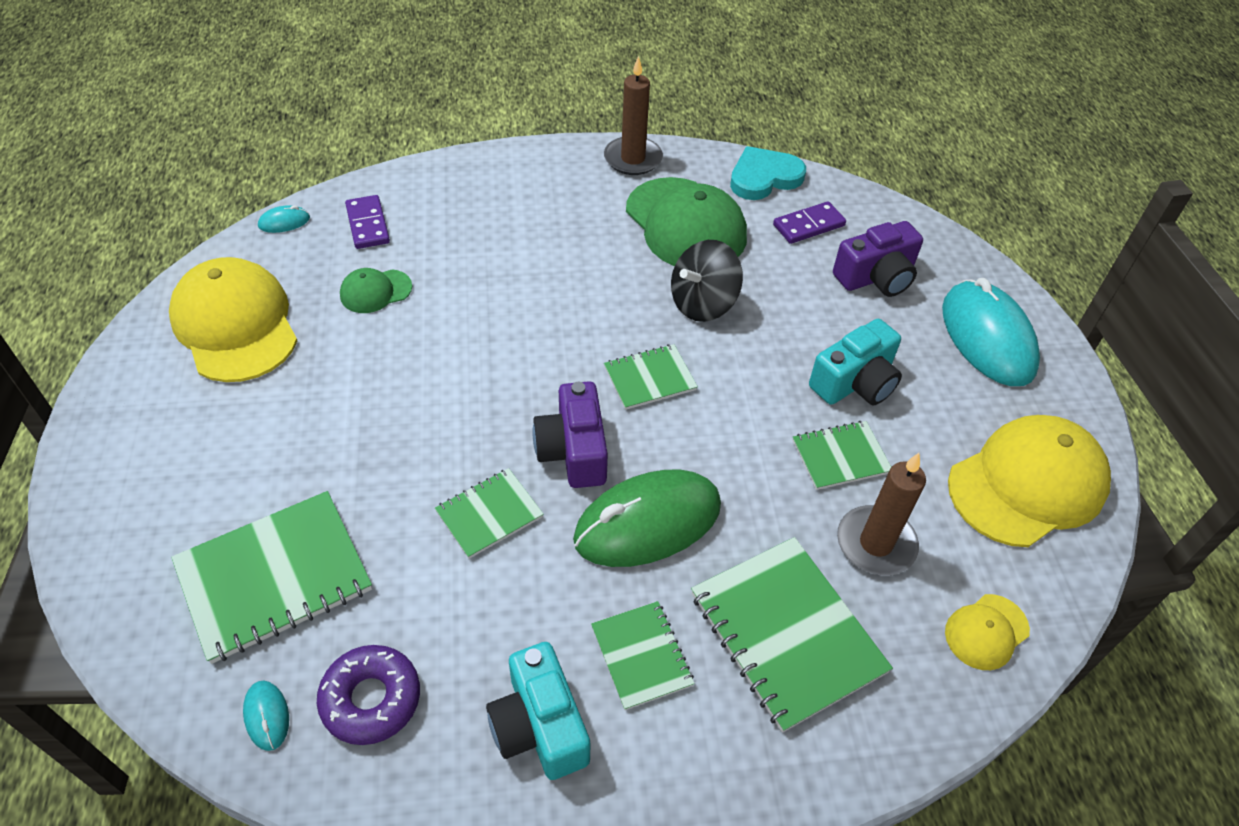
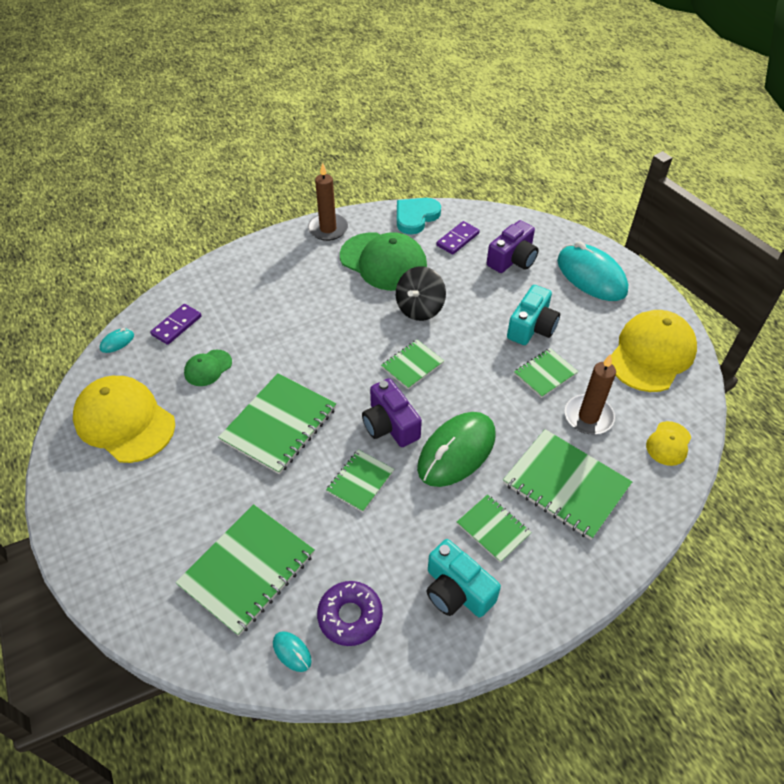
camera: 20 degrees left, 0 degrees up
purple domino [345,195,390,249] -> purple domino turned 75 degrees clockwise [150,304,201,345]
none -> green notebook [218,373,336,474]

